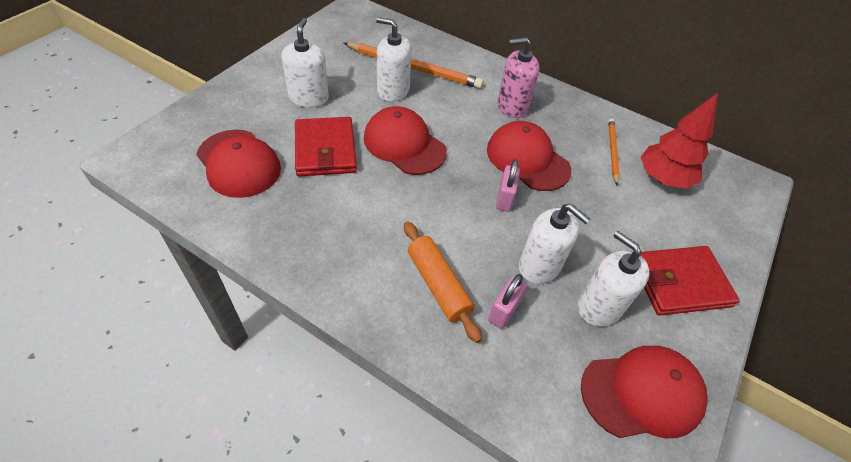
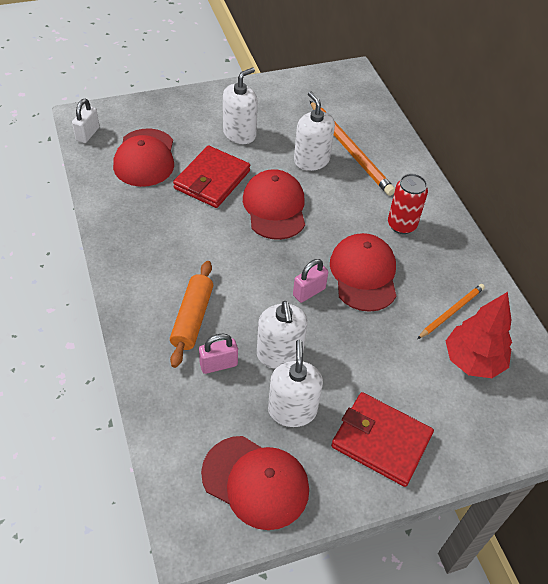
camera: 40 degrees right, 0 degrees up
pink soap dispenser [498,37,539,118] -> red can [388,174,428,234]
none -> white padlock [72,99,99,143]

